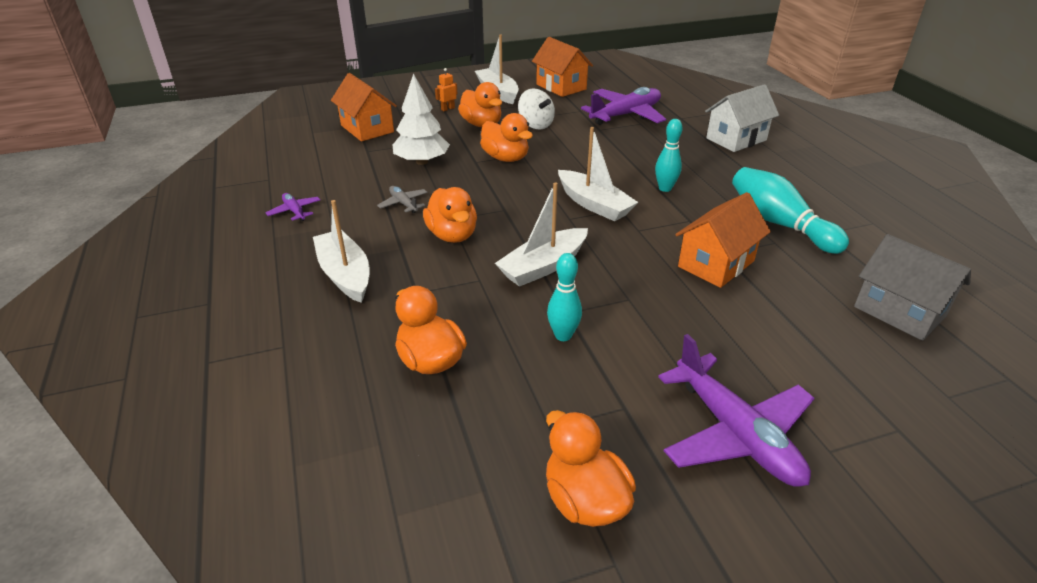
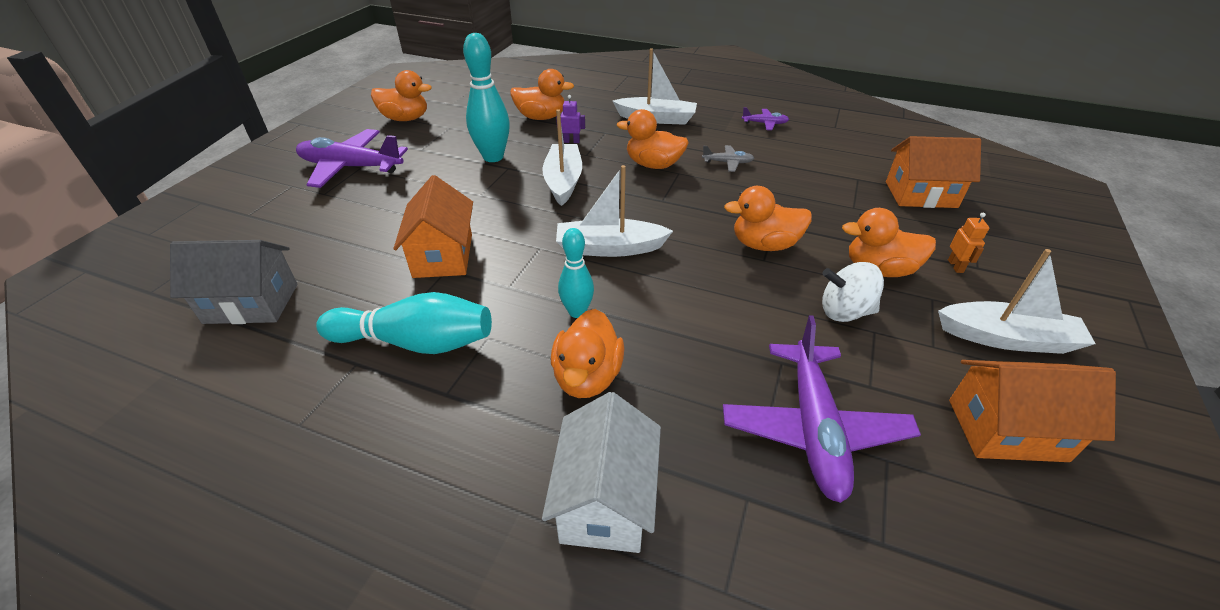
camera: 130 degrees right, 5 degrees up
white tree [393,74,450,165] -> none
turquoise bowling pin [547,253,582,341] -> turquoise bowling pin [463,33,510,162], size x1.64
none -> orange duck [551,309,624,398]
none -> purple robot [556,95,585,143]

